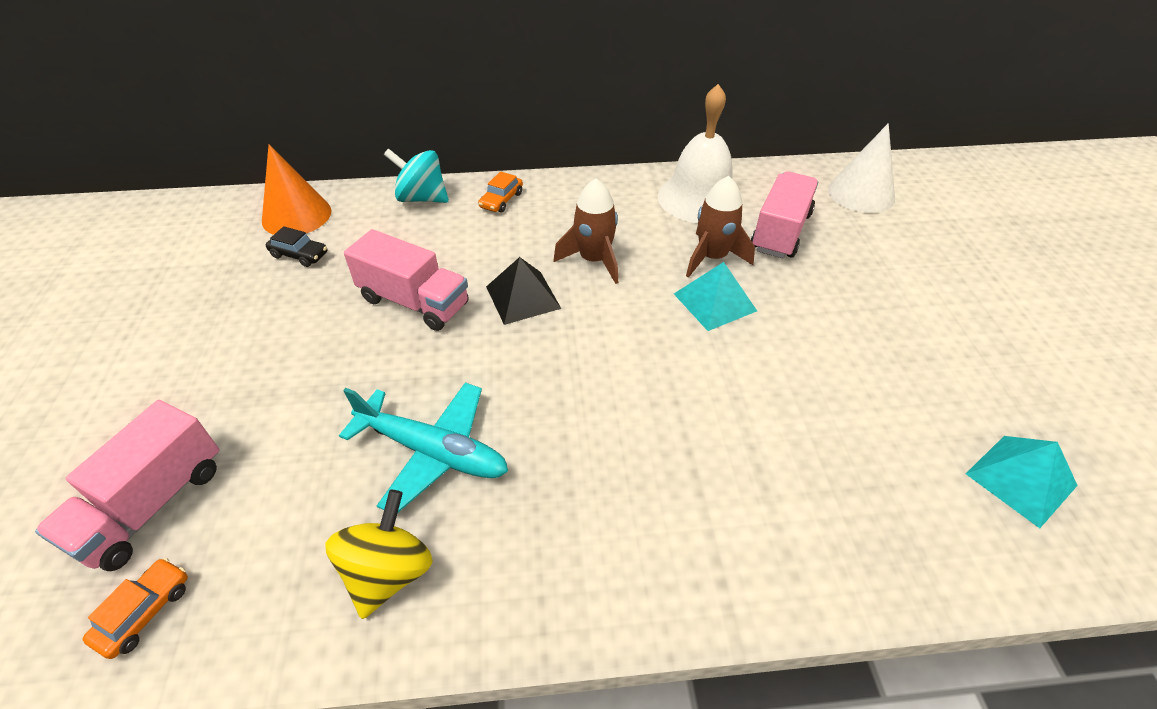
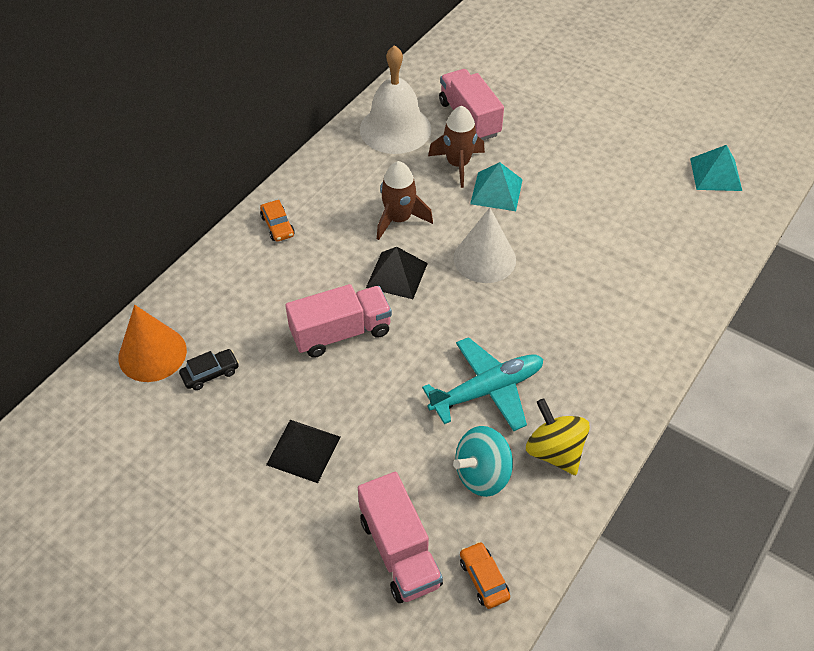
camera: 50 degrees left, 5 degrees up
turquoise spinning top [384,148,449,203] -> turquoise spinning top moved to [453,426,513,497]
white cone [828,123,895,213] -> white cone moved to [454,208,516,283]
none -> black pyramid [266,420,340,483]

